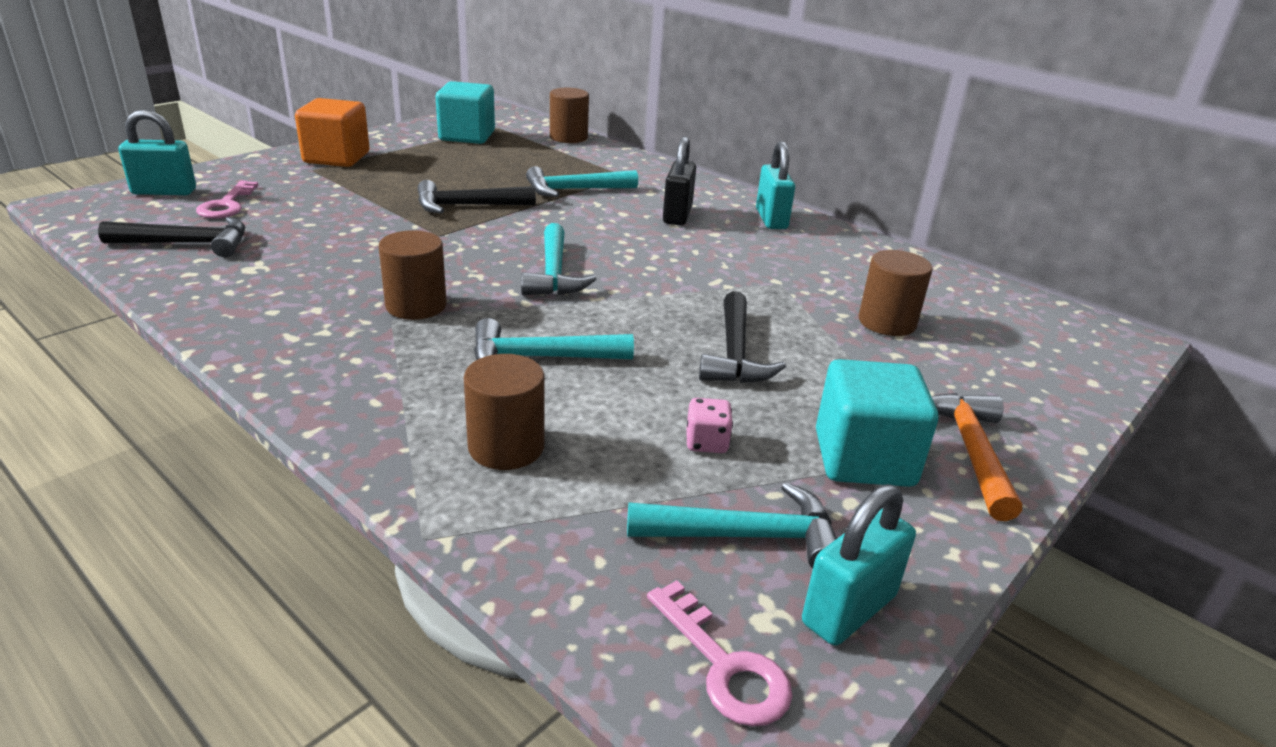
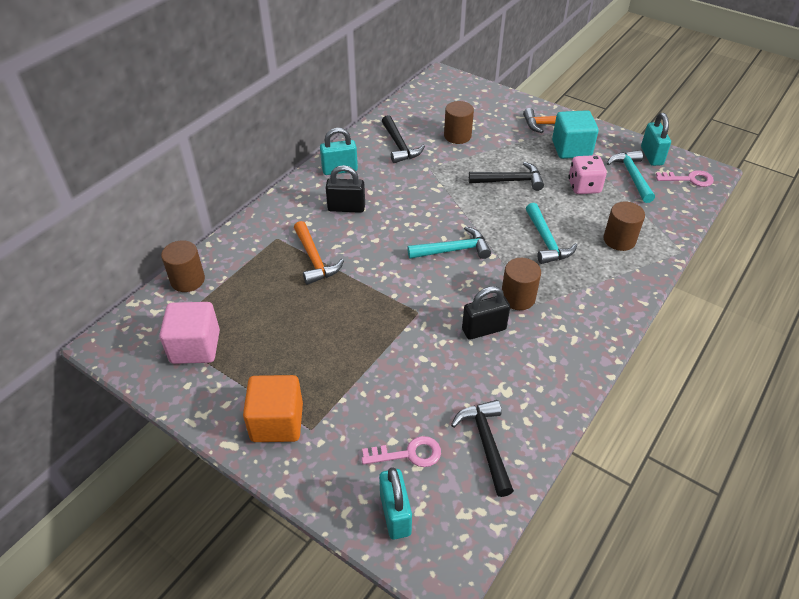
camera: 95 degrees left, 15 degrees up
black hammer [418,180,536,213] -> black hammer moved to [382,115,425,163]
turquoise cube [436,81,495,144] -> pink cube [159,302,220,364]
turquoise hammer [526,166,638,197] -> orange hammer [294,221,344,285]
pink key [647,580,793,727] -> pink key turned 45 degrees clockwise [656,170,714,187]
pink dice [687,398,733,453] -> pink dice [568,155,607,194], size x1.72
turquoise padlock [802,484,916,646] -> turquoise padlock turned 45 degrees clockwise [641,113,671,166]
none -> black padlock [462,286,510,340]

